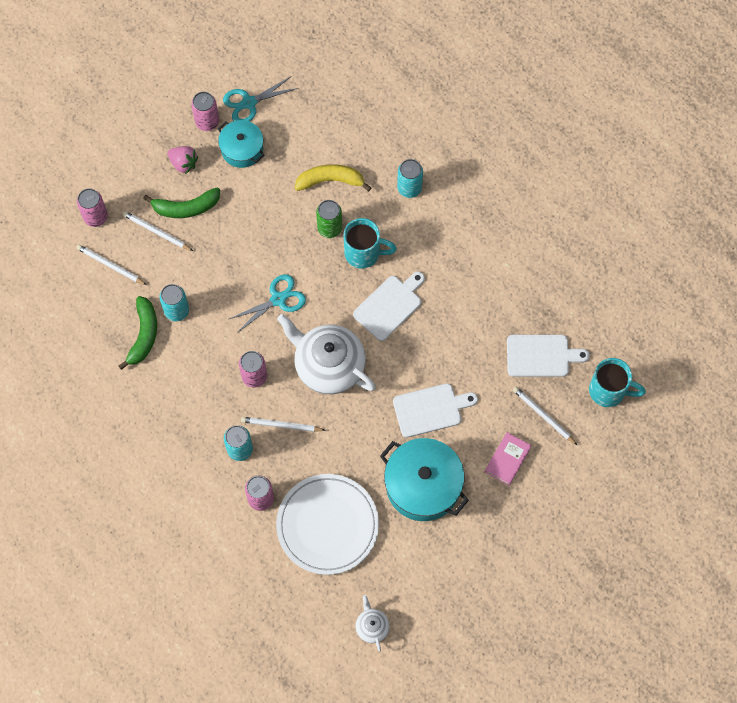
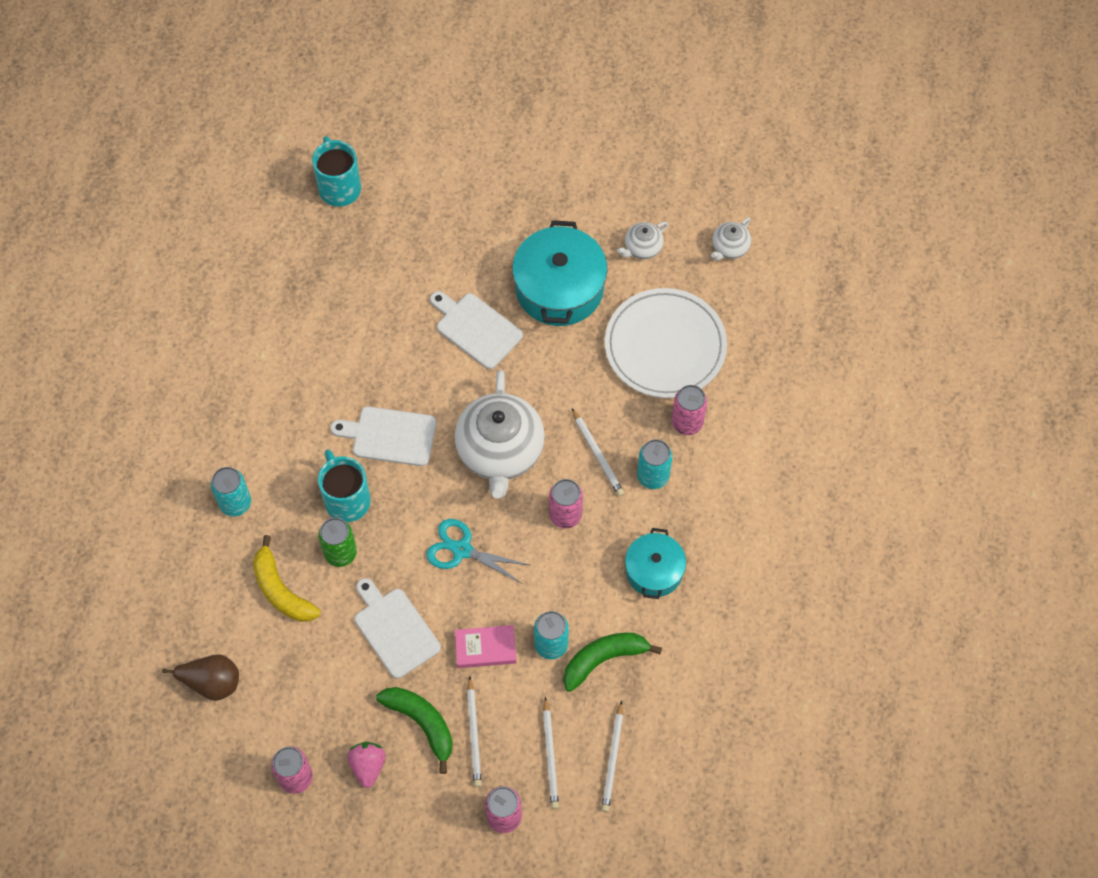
camera: 125 degrees left, 5 degrees down
turquoise pot [218,120,264,168] -> turquoise pot moved to [625,528,686,599]
turquoise scissors [223,76,298,122] -> none
pink book [485,432,532,486] -> pink book moved to [455,625,517,668]
white cutting board [507,335,590,377] -> white cutting board moved to [354,578,441,679]
white pencil [513,387,577,445] -> white pencil moved to [601,700,623,812]
none -> brown pear [162,655,239,701]
none -> white teapot [617,222,668,259]

